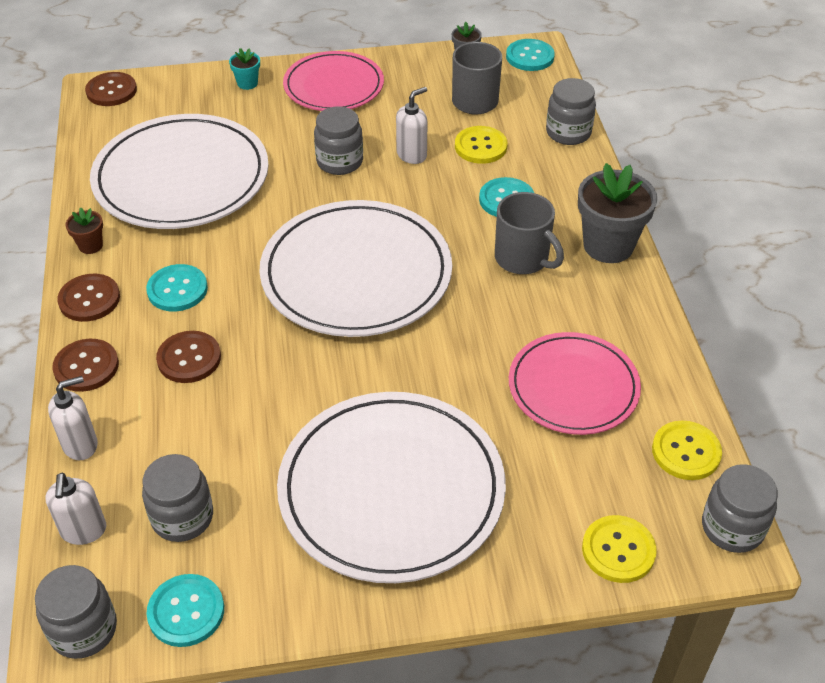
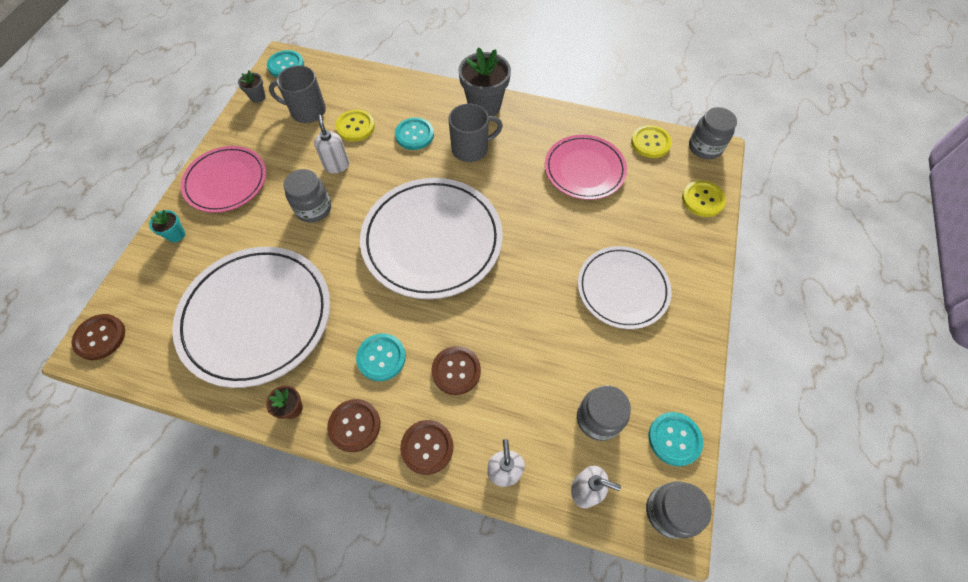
camera: 65 degrees left, 15 degrees up
white plate [277,392,506,583] -> white plate [578,246,672,329], size x0.63
grey jar [546,78,596,145] -> none

